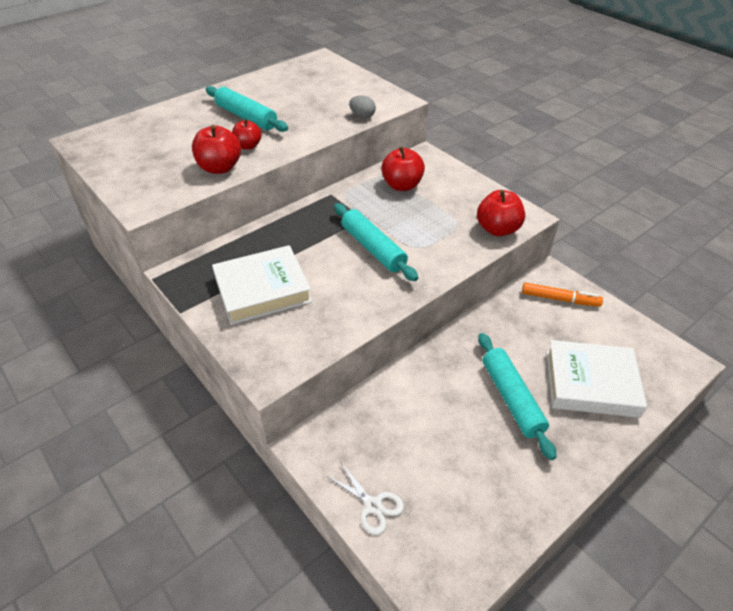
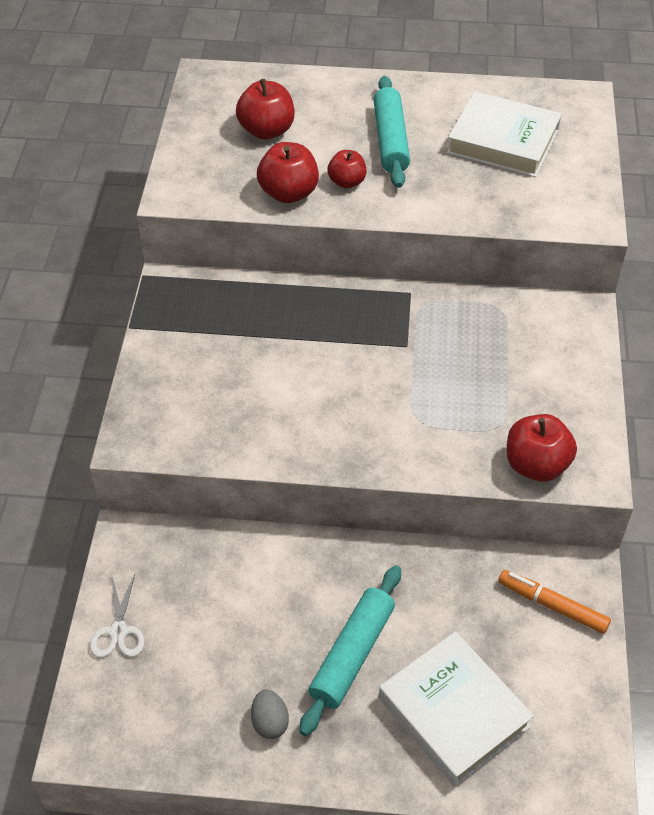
camera: 45 degrees right, 5 degrees up
white book [212,245,312,325] -> white book moved to [447,91,562,177]
turquoise rolling pin [334,203,418,281] -> none
grey egg [349,95,376,118] -> grey egg moved to [251,689,289,739]
red apple [381,146,425,191] -> red apple moved to [236,79,295,140]
orange marker [522,283,603,307] -> orange marker turned 150 degrees clockwise [498,570,611,634]

